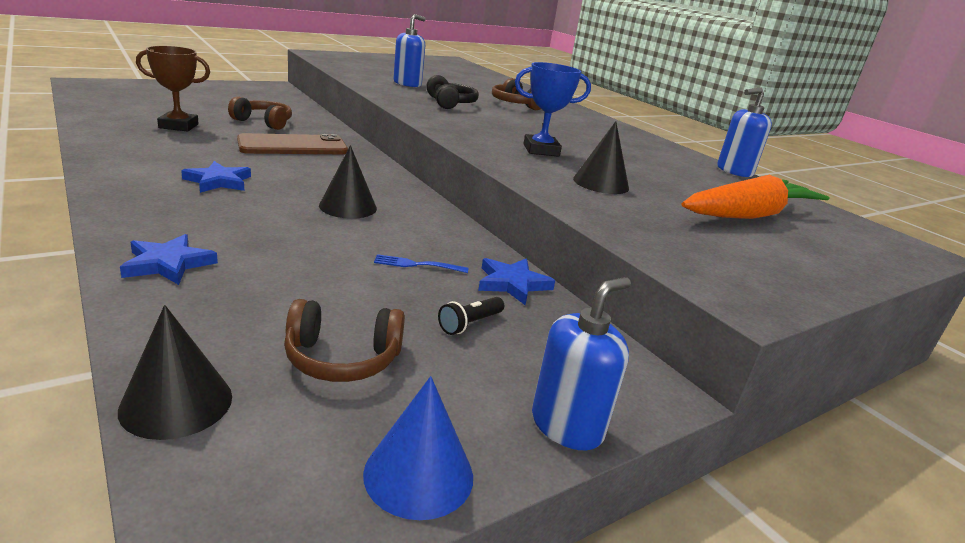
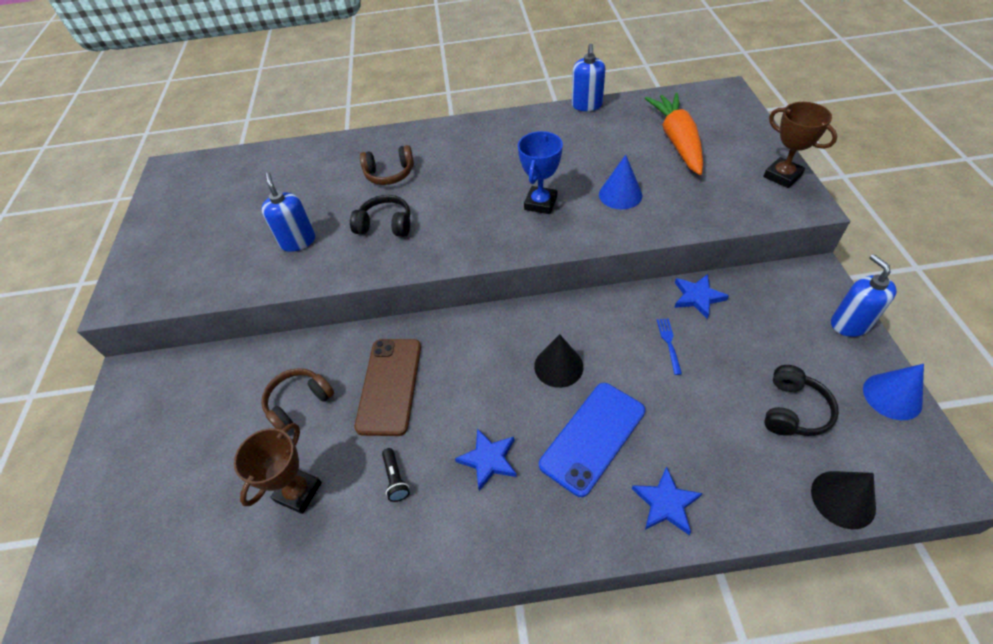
camera: 55 degrees left, 25 degrees up
brown headphones [284,299,405,382] -> black headphones [764,365,839,436]
blue fork [374,254,469,273] -> blue fork turned 150 degrees clockwise [657,318,682,375]
black flashlight [438,297,504,335] -> black flashlight moved to [382,448,410,502]
black cone [573,121,629,194] -> blue cone [599,155,642,209]
none -> blue phone [539,383,645,497]
none -> brown trophy [763,102,838,188]

